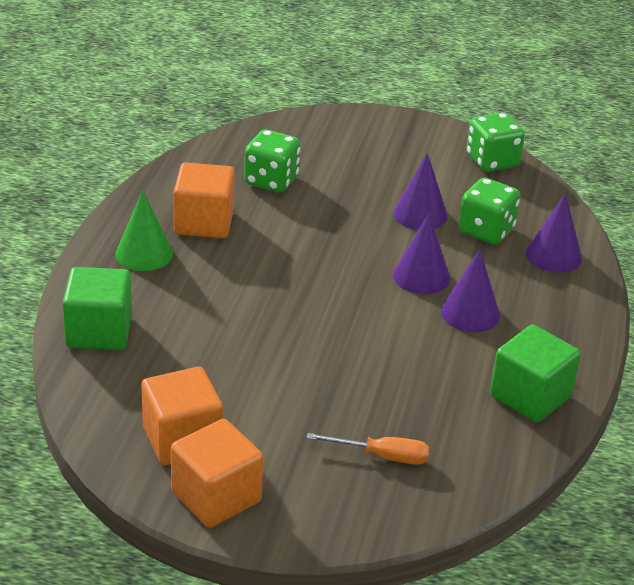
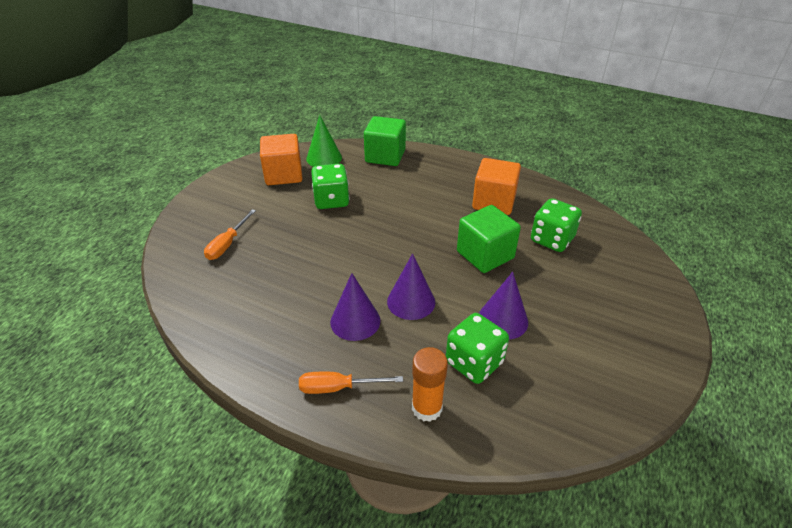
camera: 105 degrees right, 5 degrees up
green cone [116,190,173,271] -> green cone moved to [306,115,342,167]
orange cube [171,419,263,528] -> none
green dice [466,112,525,172] -> green dice moved to [311,164,350,209]
green cube [490,324,581,422] -> green cube moved to [457,205,521,273]
purple cone [526,193,582,273] -> orange glue stick [412,347,448,422]
none -> orange screwdriver [299,372,403,394]

